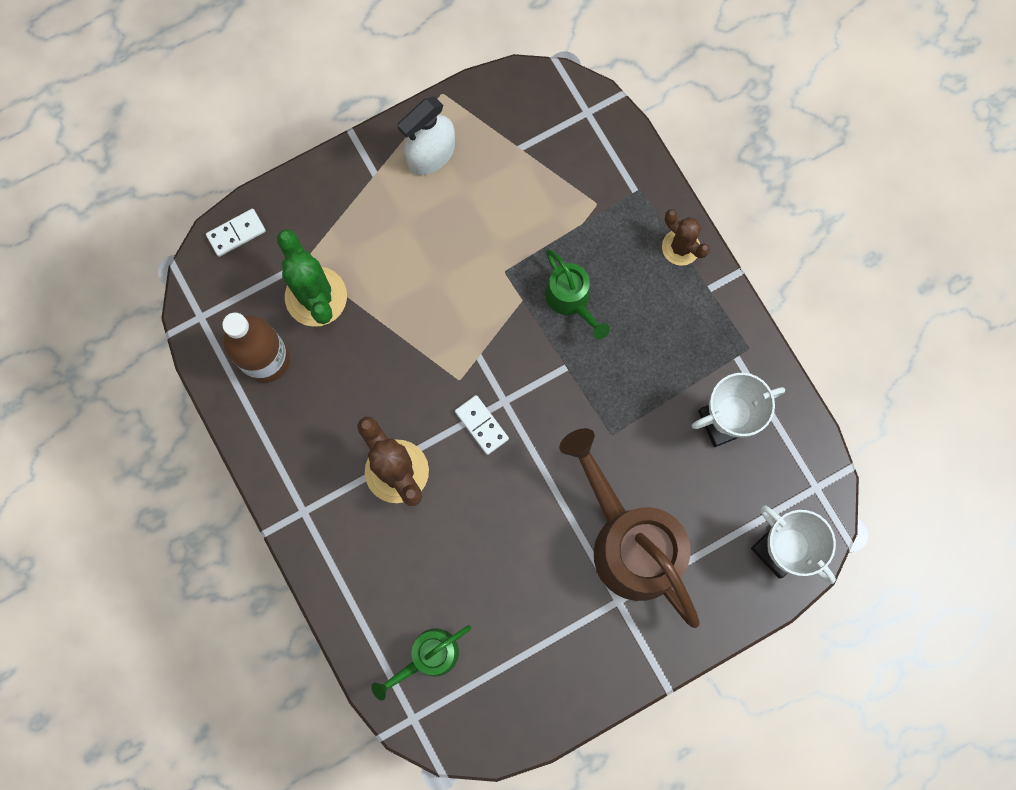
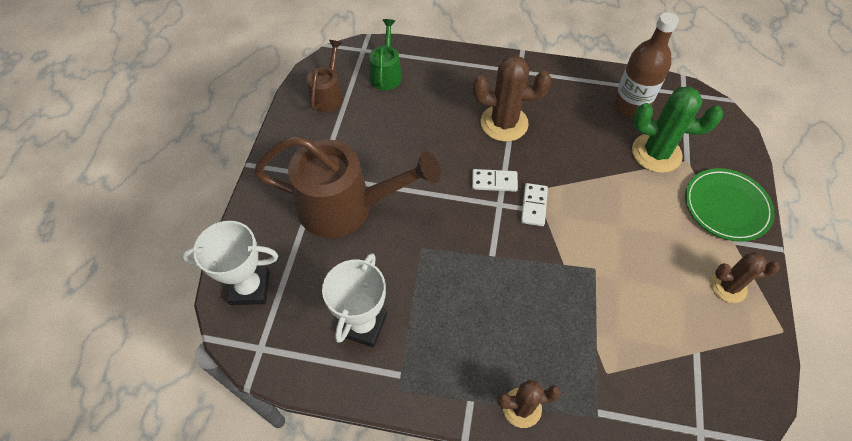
camera: 130 degrees right, 20 degrees down
white domino [206,209,266,257] -> white domino moved to [521,183,548,226]
white spray bottle [397,97,455,175] -> brown cactus [711,252,780,303]
green watering can [545,249,610,340] -> none
none -> brown watering can [307,40,343,112]
none -> green plate [685,168,775,242]

